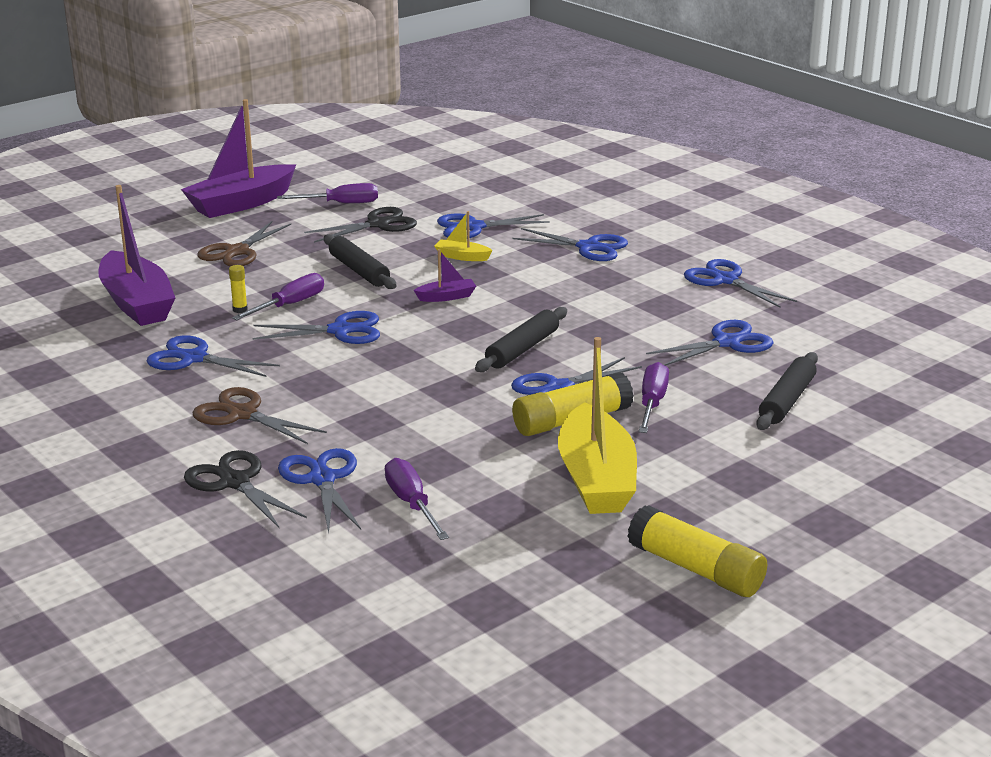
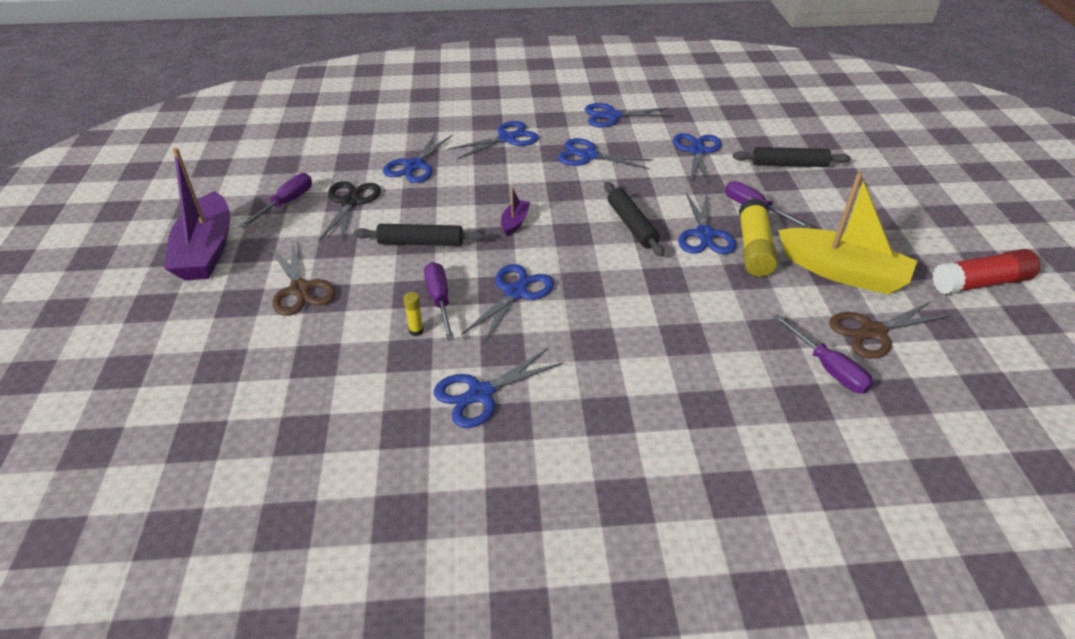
camera: 55 degrees left, 15 degrees up
purple boat [98,185,175,326] -> none
black scissors [184,450,307,528] -> none
brown scissors [192,387,327,444] -> brown scissors moved to [829,301,949,359]
blue scissors [278,448,361,533] -> blue scissors moved to [558,138,654,169]
purple screwdriver [385,458,449,540] -> purple screwdriver turned 135 degrees counterclockwise [773,314,874,393]
yellow boat [434,211,493,261] -> none
yellow glue stick [627,505,767,597] -> red glue stick [932,249,1040,294]
black rolling pin [756,352,818,430] -> black rolling pin turned 60 degrees counterclockwise [733,147,851,167]

